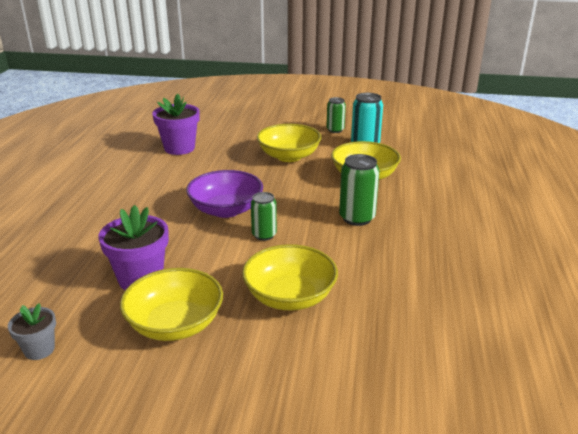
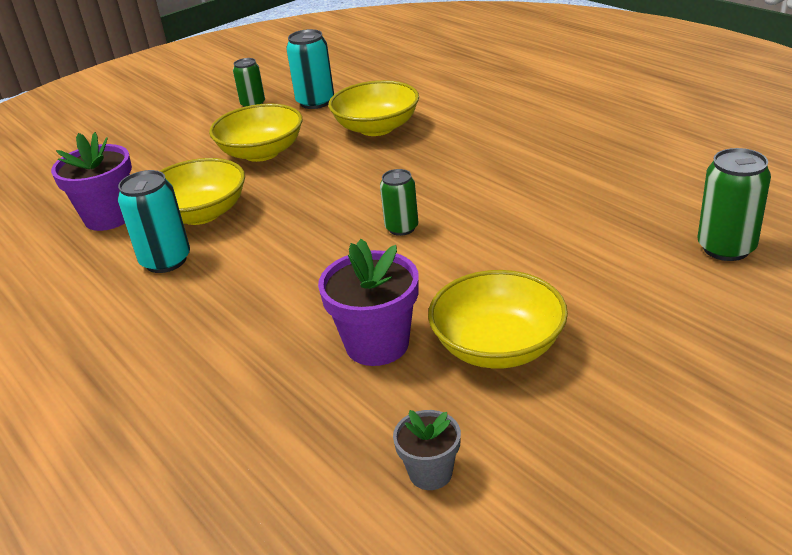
camera: 45 degrees left, 5 degrees up
purple bowl [186,170,263,218] -> none
yellow bowl [242,244,338,310] -> yellow bowl moved to [160,158,245,225]
green can [339,154,380,226] -> green can moved to [698,148,771,261]
none -> turquoise can [118,170,190,273]

